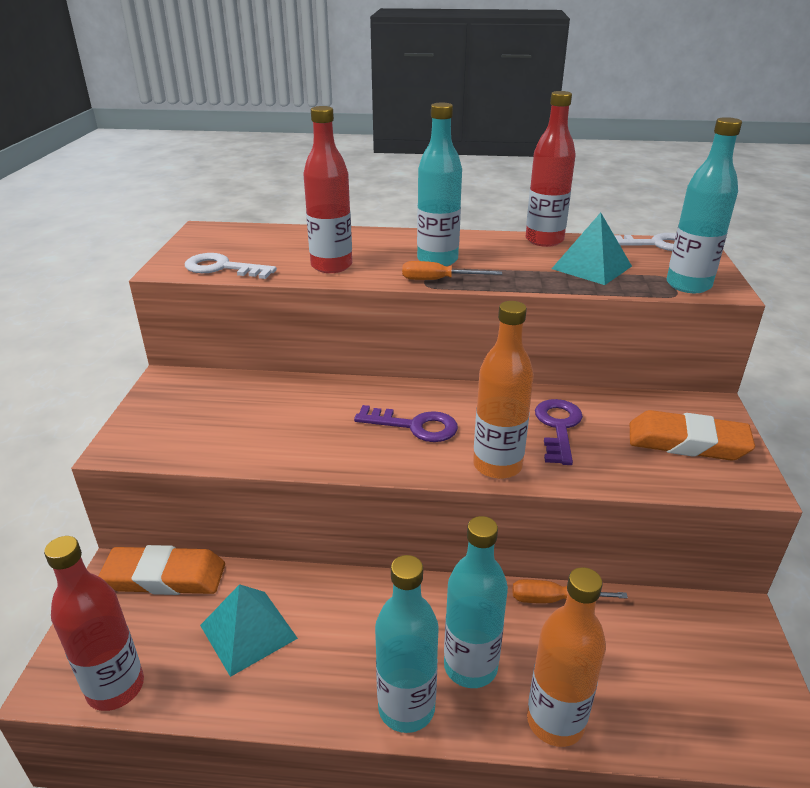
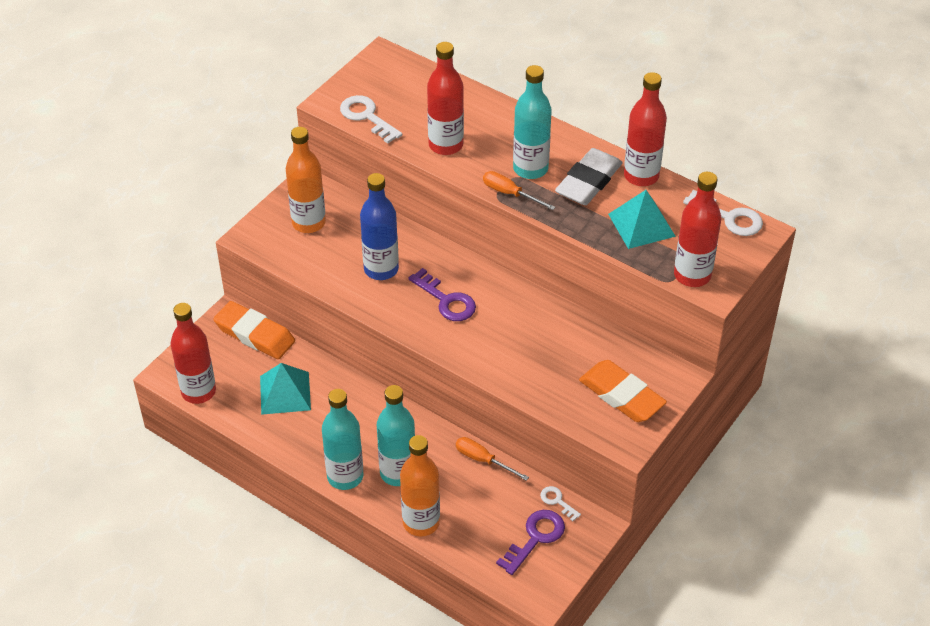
camera: 30 degrees right, 15 degrees up
orange bottle [473,301,534,479] -> orange bottle moved to [286,127,326,233]
purple key [535,399,583,465] -> purple key moved to [496,510,565,575]
turquoise bottle [667,117,742,293] -> red bottle [674,172,721,287]
none -> blue bottle [360,173,399,280]
none -> white key [540,486,581,521]
none -> white eraser [555,148,623,205]

